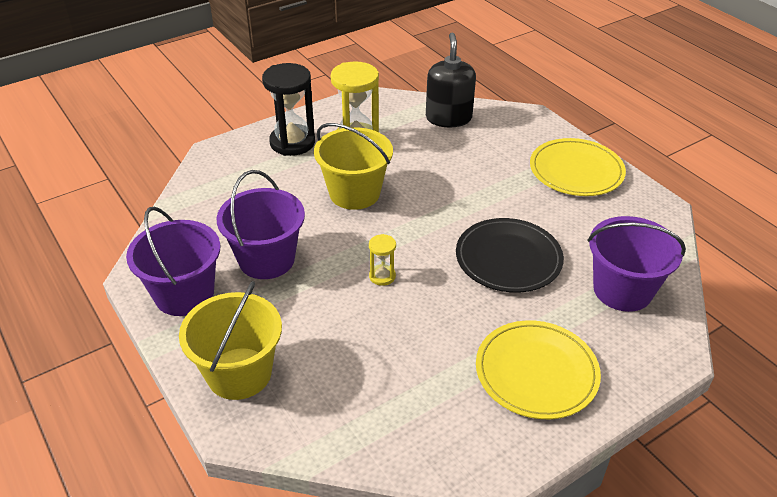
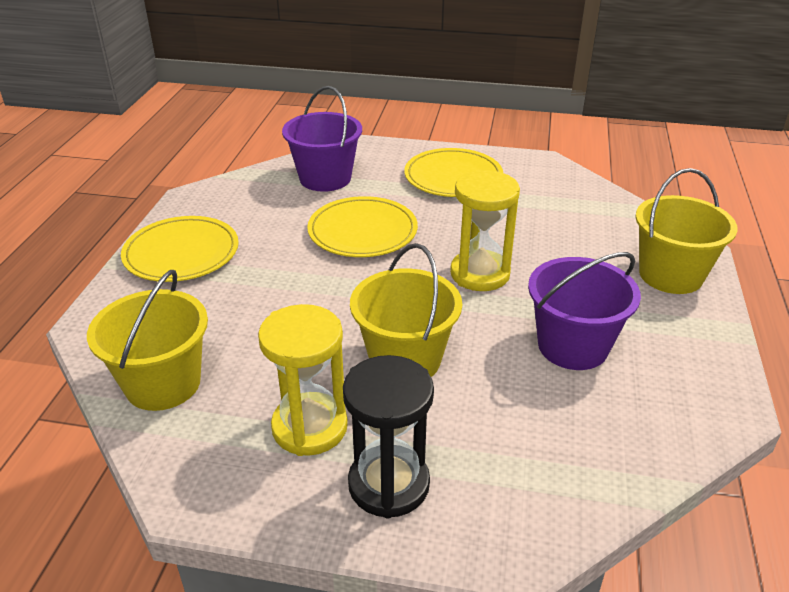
camera: 135 degrees left, 5 degrees down
purple bucket [126,206,221,316] -> none
yellow hourglass [369,234,396,286] -> yellow hourglass [450,170,520,291], size x2.06
black soap dispenser [426,33,476,127] -> yellow bucket [87,270,208,411]
black plate [456,218,564,293] -> yellow plate [307,196,418,257]

